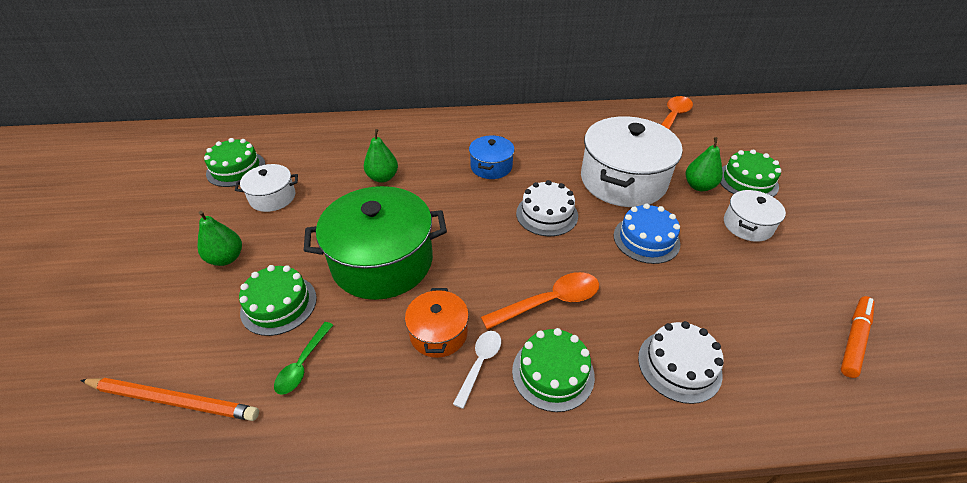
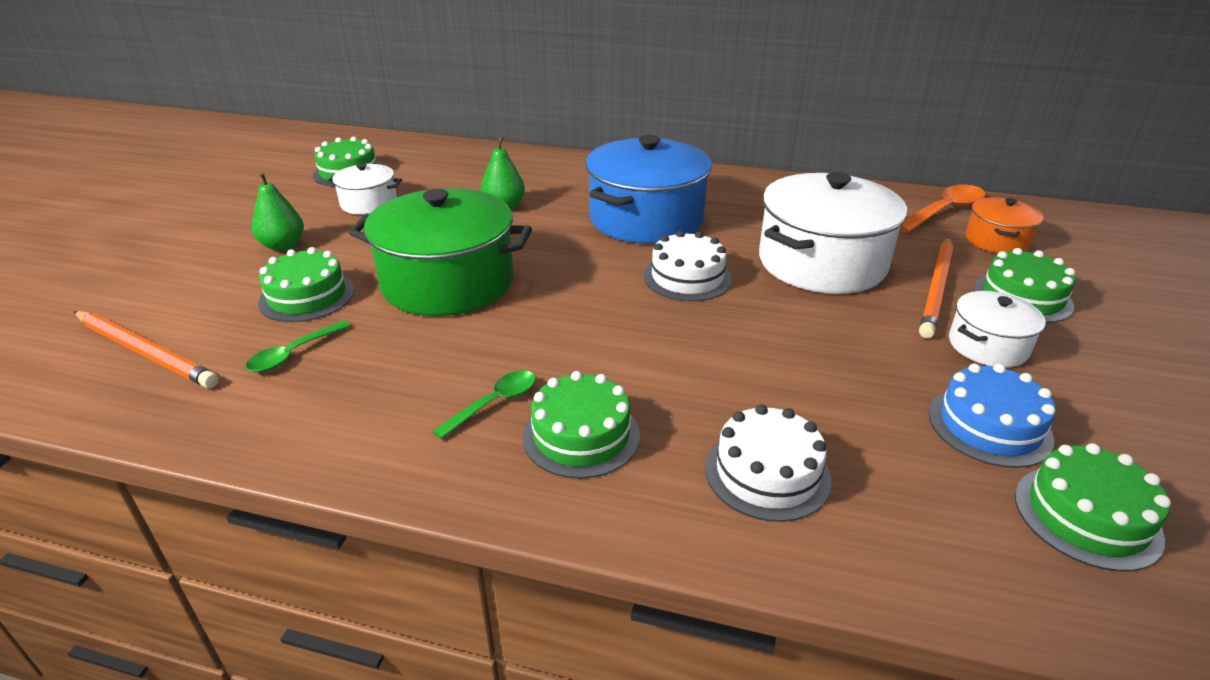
camera: 20 degrees right, 10 degrees down
orange pot [405,288,469,358] -> orange pot moved to [965,197,1043,253]
white spoon [453,331,501,409] -> green spoon [432,370,536,439]
blue pot [469,135,515,179] -> blue pot [586,135,712,244], size x1.97
orange spoon [481,272,599,330] -> none
blue cake [614,203,680,264] -> blue cake moved to [929,364,1055,468]
green pear [685,137,723,191] -> orange pencil [919,237,953,338]
orange marker [841,296,875,378] -> green cake [1015,443,1171,571]

